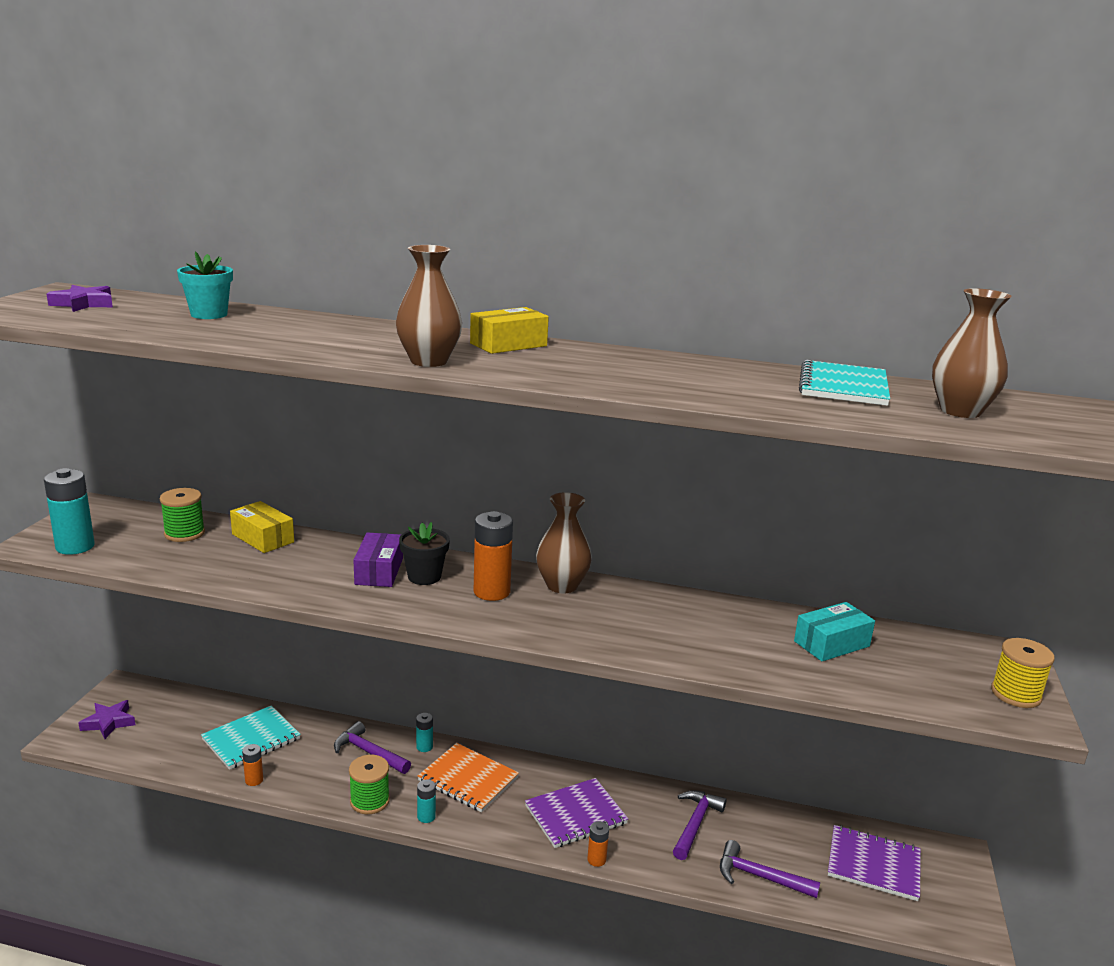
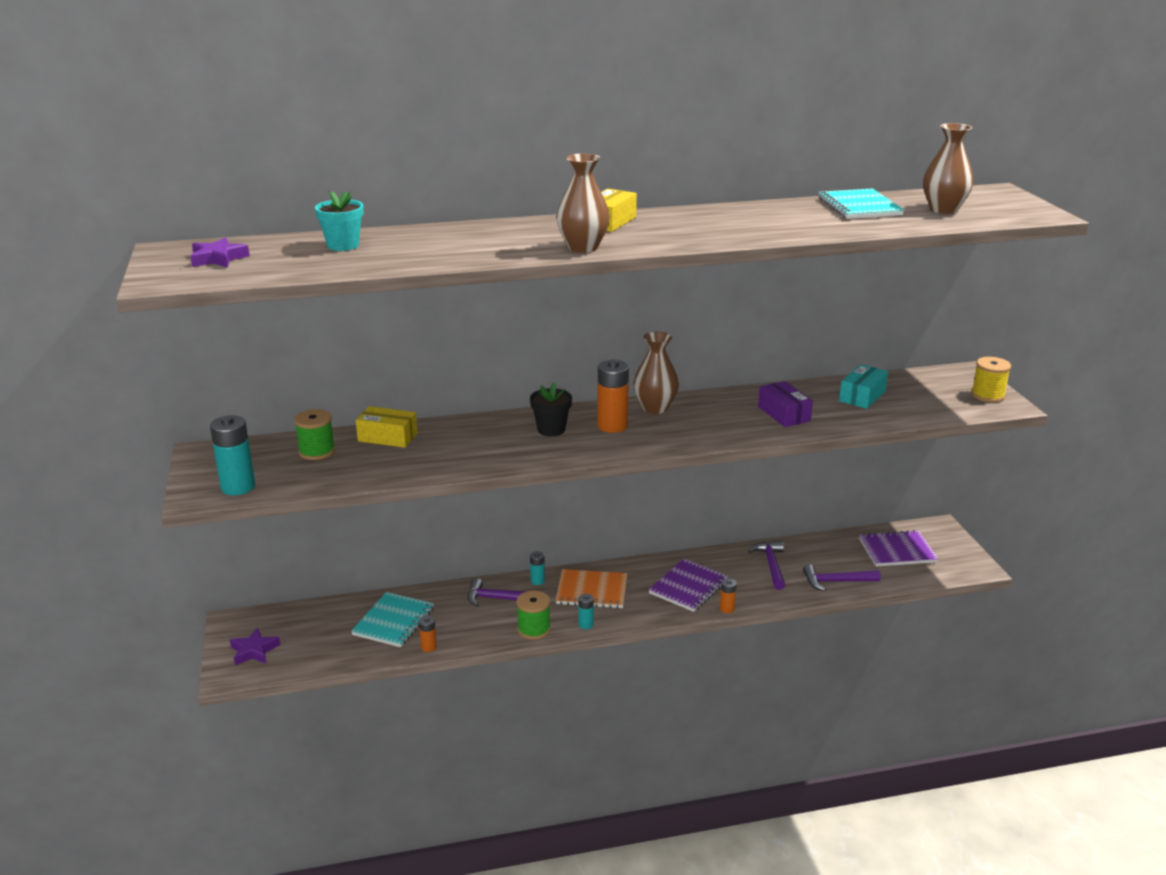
camera: 25 degrees left, 5 degrees up
purple box [354,532,403,587] -> purple box moved to [758,381,813,427]

